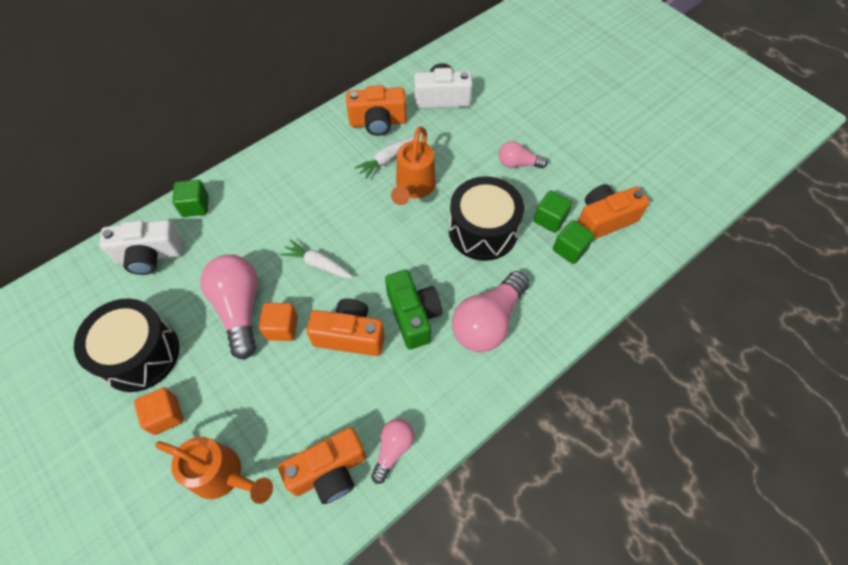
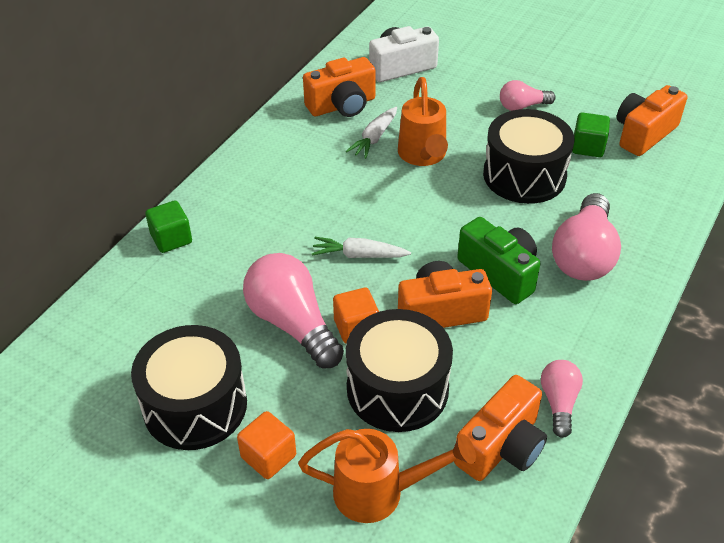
camera: 20 degrees left, 15 degrees down
white camera [99,220,182,275] -> none
green cube [553,220,594,264] -> none
none -> black drum [346,309,453,432]

